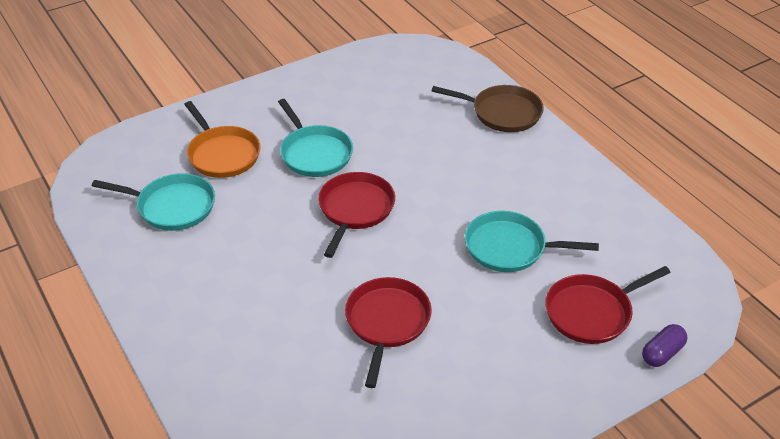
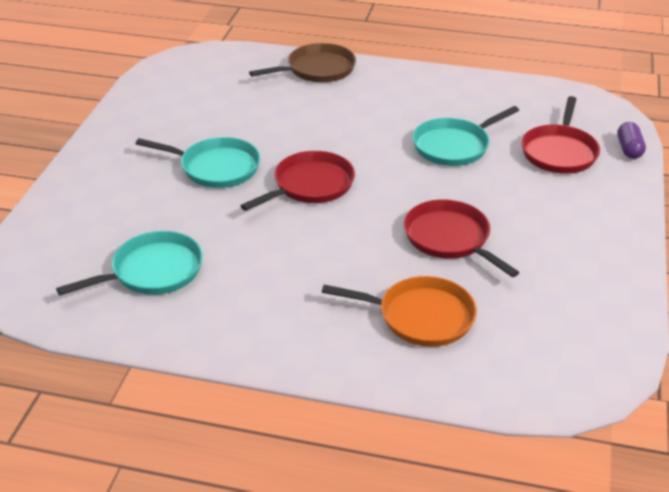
camera: 45 degrees left, 5 degrees down
orange pan [184,101,261,178] -> orange pan moved to [322,276,477,347]
red pan [318,172,395,258] -> red pan turned 75 degrees clockwise [240,151,355,211]

